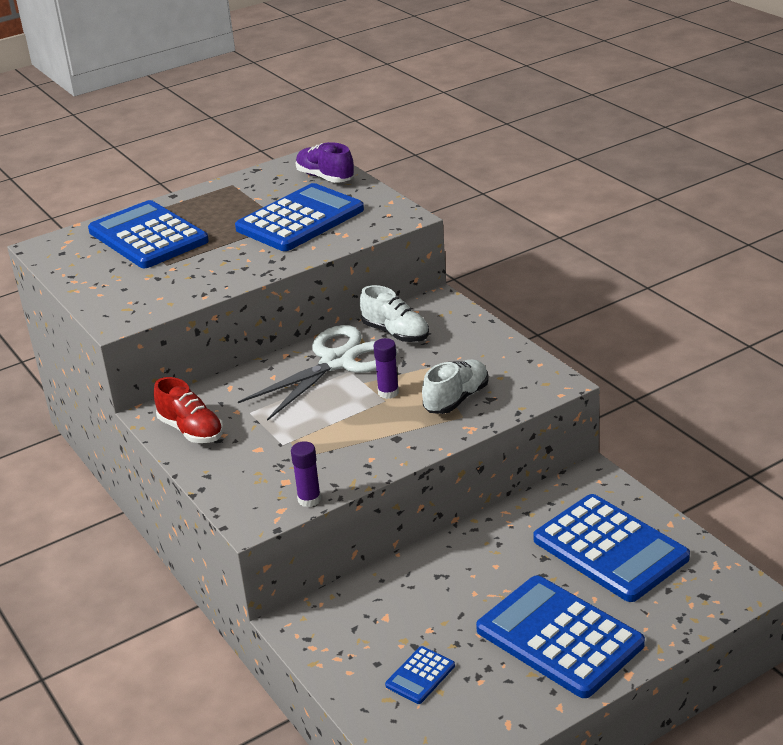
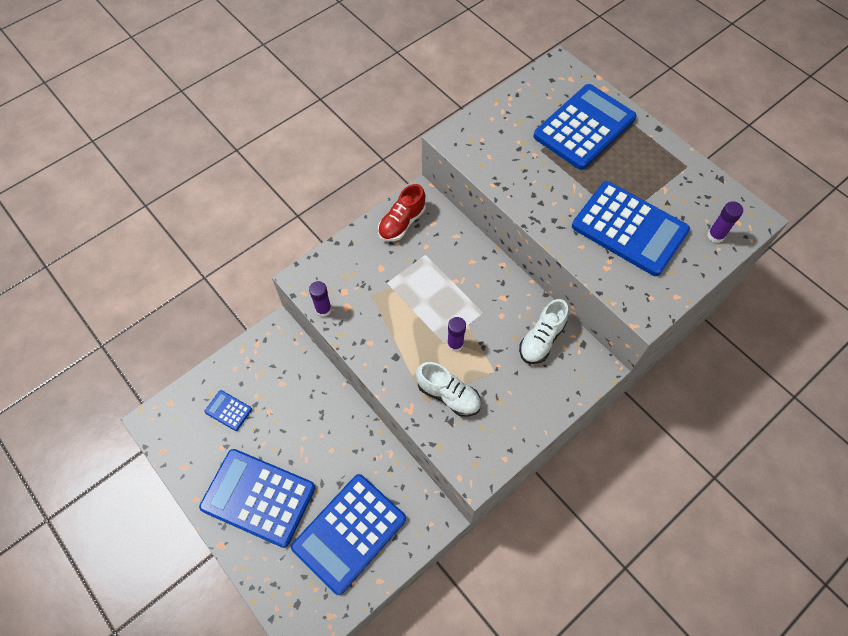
camera: 80 degrees right, 30 degrees up
white scissors [238,325,397,421] -> none
purple shoe [295,142,354,183] -> purple glue stick [707,202,743,243]
blue calculator [476,575,645,698] -> blue calculator turned 105 degrees counterclockwise [199,449,315,548]

